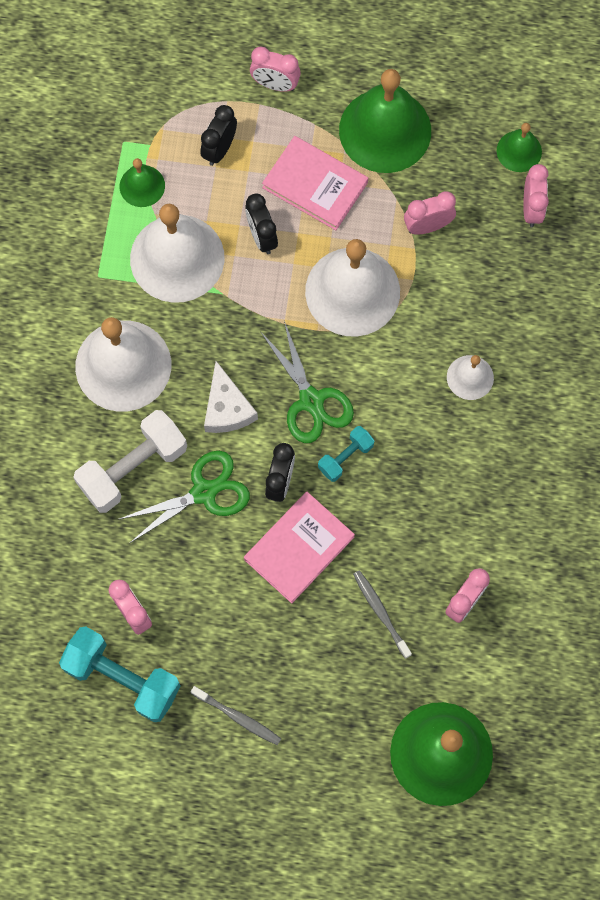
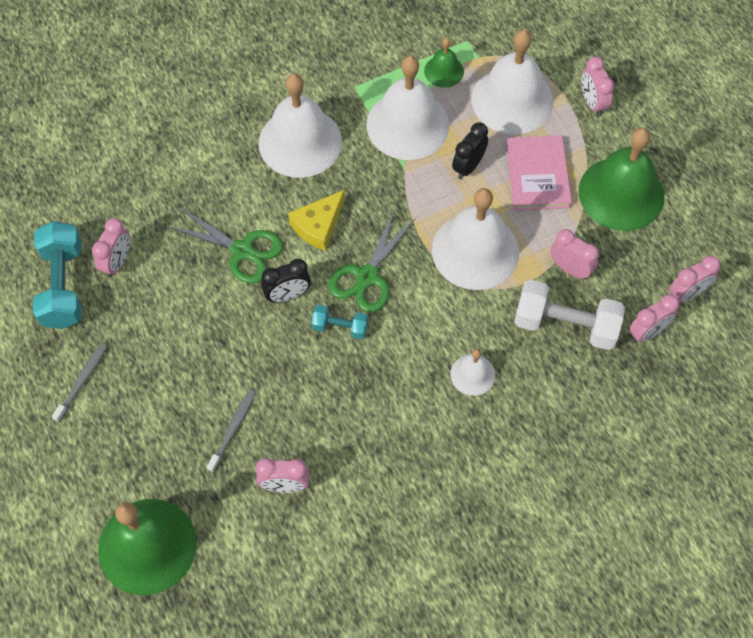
camera: 55 degrees right, 10 degrees down
white dumbbell [73,410,187,513] -> white dumbbell moved to [514,280,625,350]
grey toothbrush [191,686,281,745] -> grey toothbrush turned 150 degrees counterclockwise [52,343,107,422]
black clock [200,105,237,166] -> white bell [471,30,554,134]
white cheese [204,361,258,433] -> yellow cheese [288,190,345,251]
pink book [244,492,355,603] -> none
green bell [497,123,542,172] -> pink clock [669,256,720,303]

